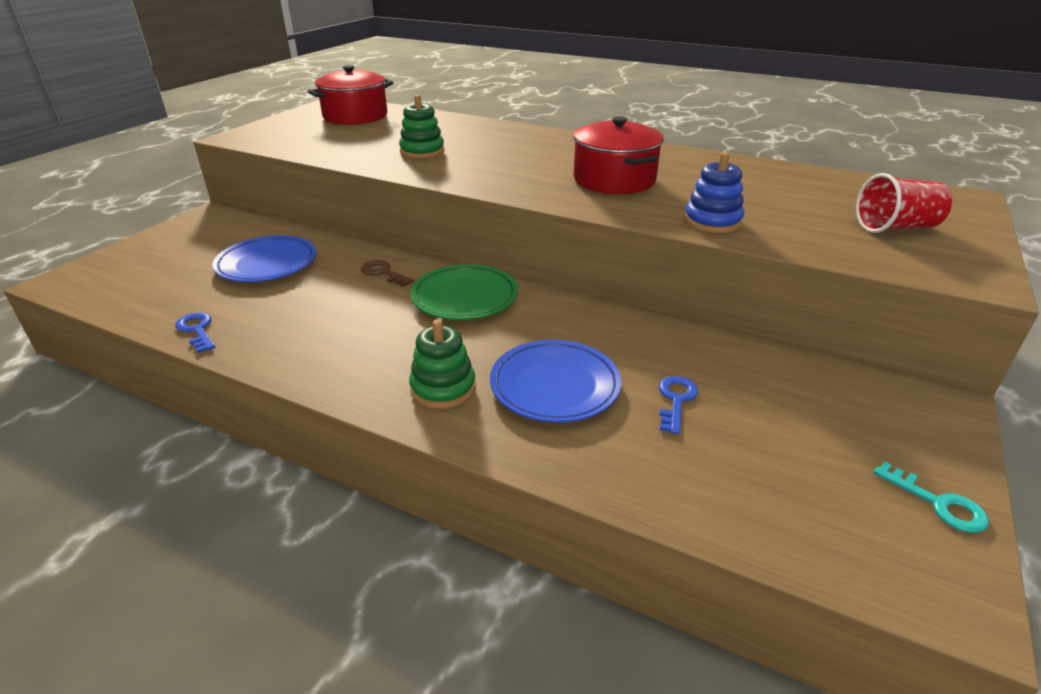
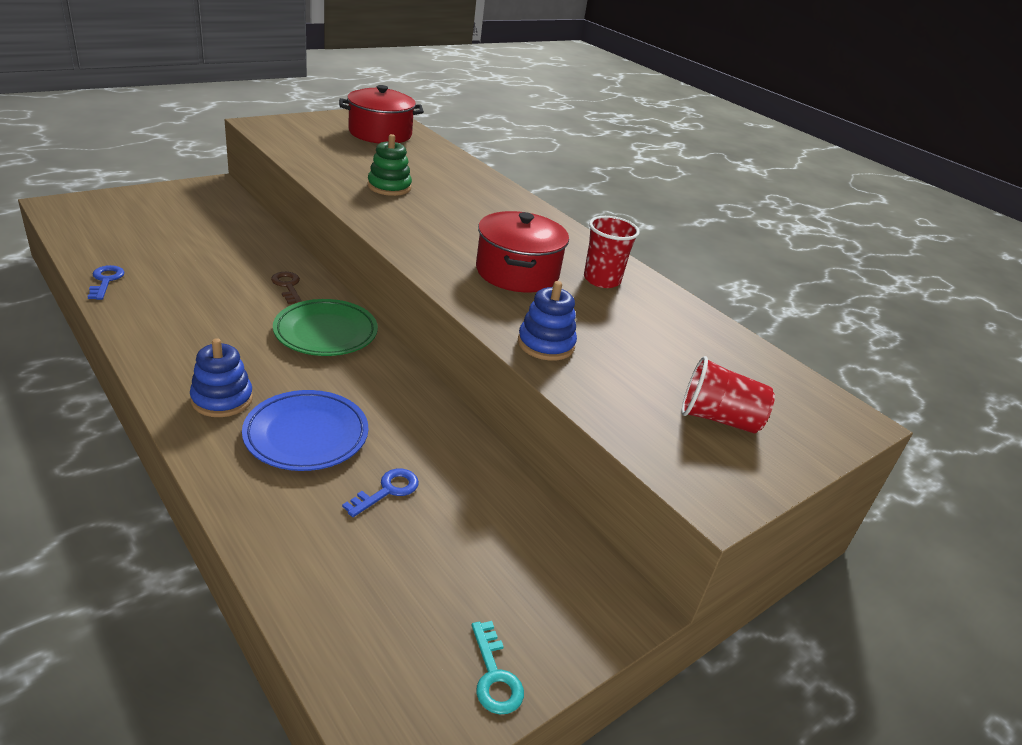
camera: 20 degrees right, 0 degrees up
blue plate [212,235,316,282] -> none
green stacking toy [409,319,476,408] -> blue stacking toy [190,338,253,417]
none -> red cup [584,216,640,288]

